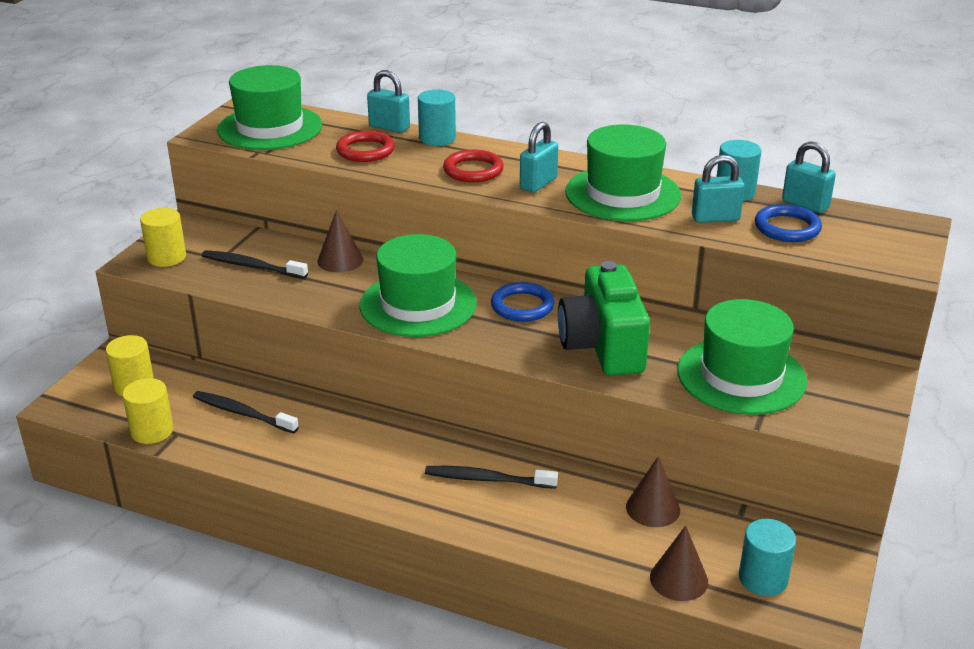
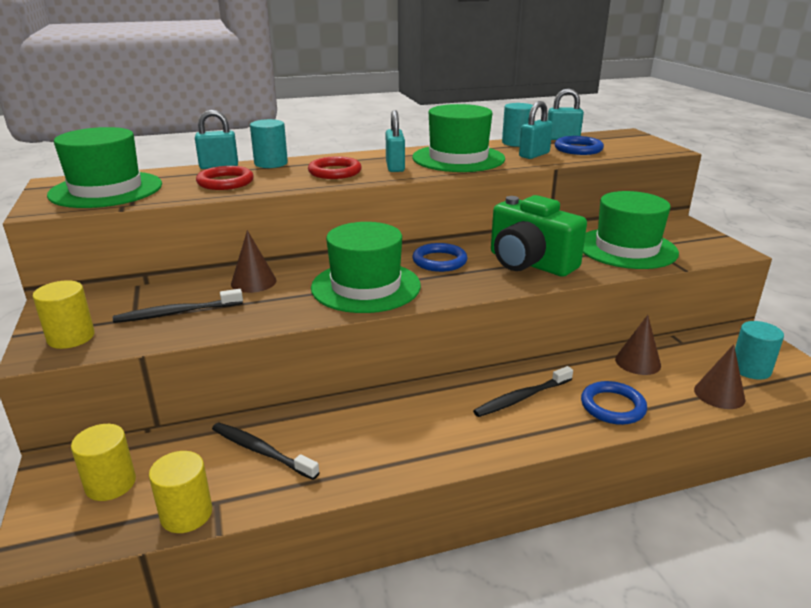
camera: 40 degrees left, 5 degrees down
black toothbrush [193,391,299,433] -> black toothbrush turned 45 degrees clockwise [212,423,320,480]
none -> blue ring [581,381,647,425]

